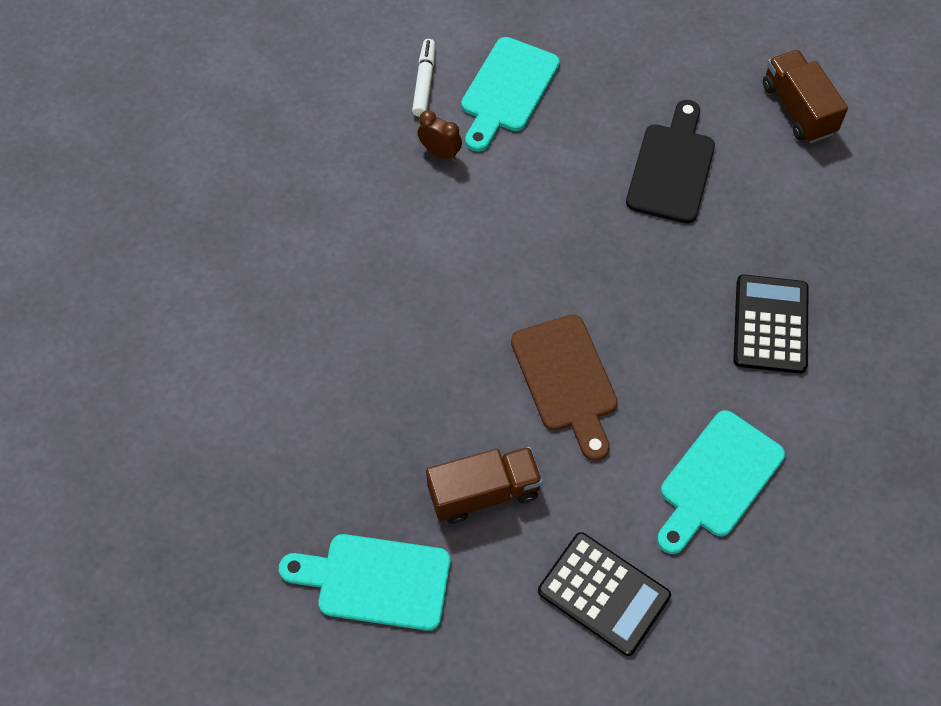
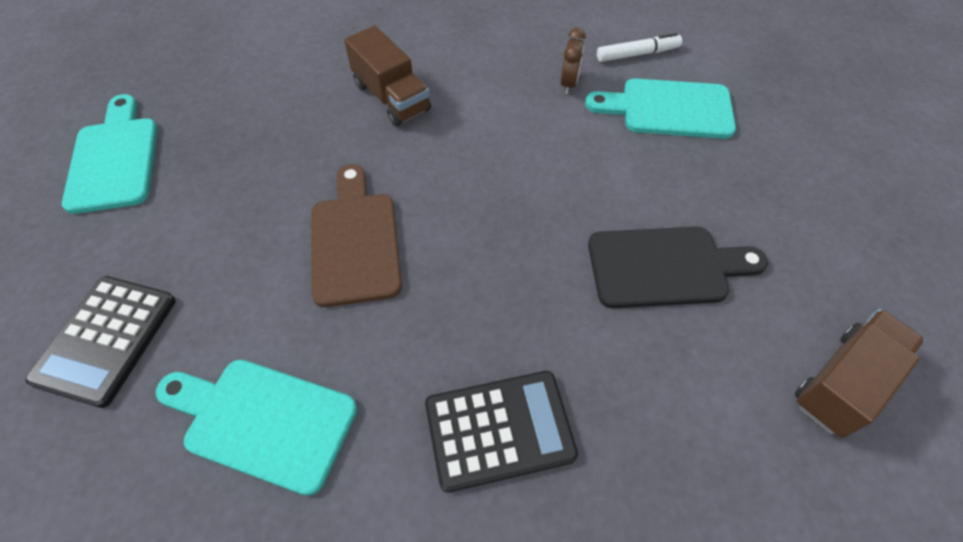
camera: 70 degrees right, 5 degrees down
brown truck [426,447,543,524] -> brown truck moved to [344,26,431,126]
brown cutting board [511,314,618,461] -> brown cutting board turned 120 degrees clockwise [311,164,402,307]

